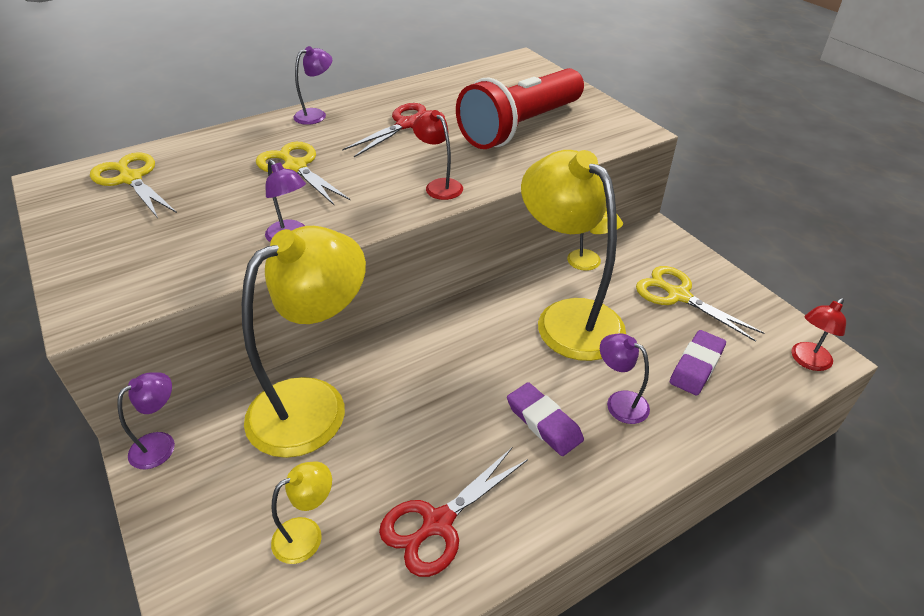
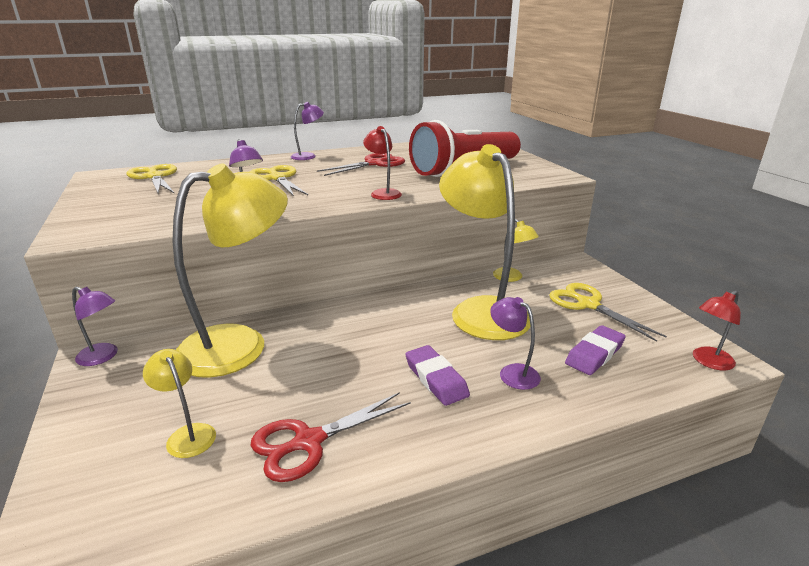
camera: 10 degrees right, 15 degrees down
purple lamp [117,373,175,469] -> purple lamp turned 60 degrees clockwise [72,287,118,366]
yellow lamp [271,462,332,564] -> yellow lamp turned 105 degrees counterclockwise [143,349,216,458]

